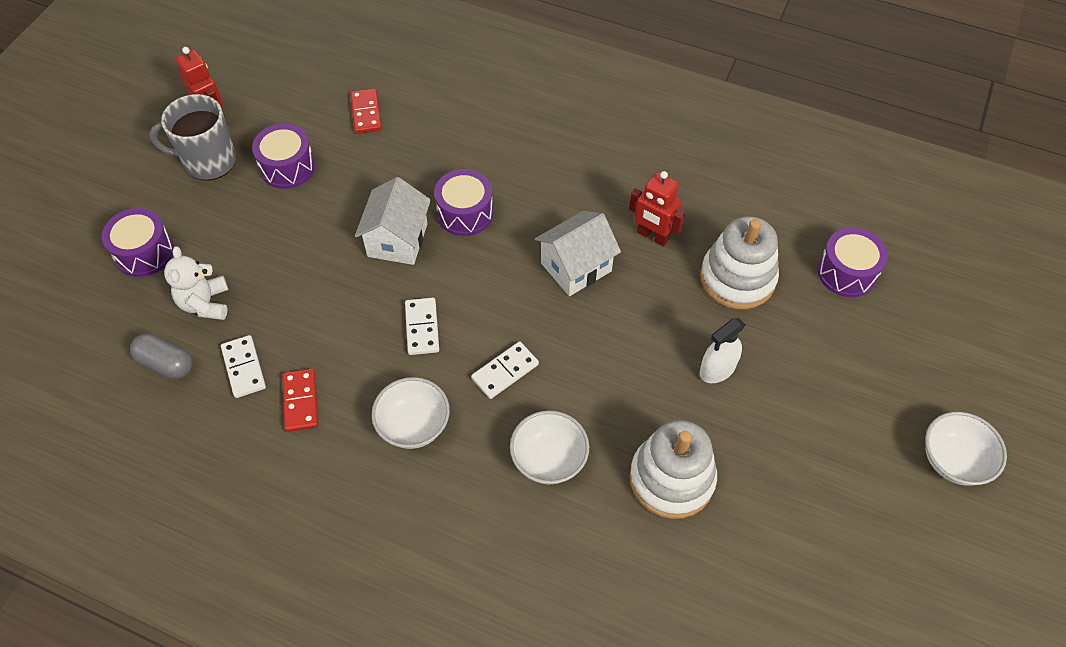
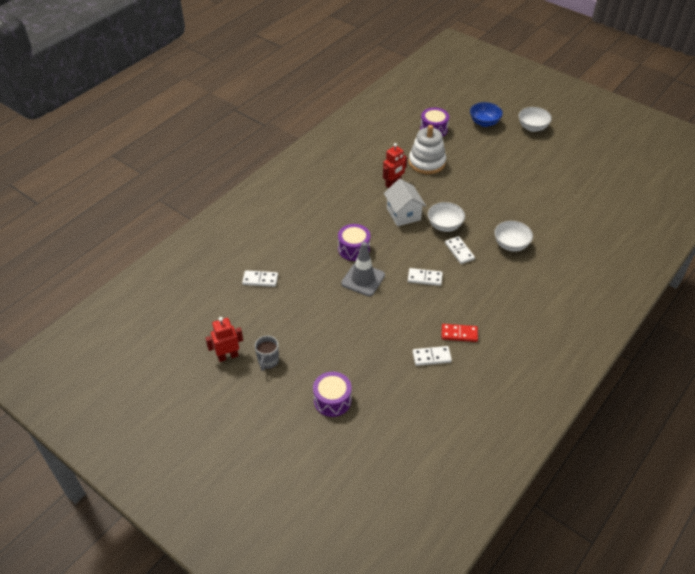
camera: 75 degrees left, 10 degrees down
grey capsule [130,333,192,379] -> none
grey mug [149,94,236,181] -> grey mug [255,335,279,371], size x0.61
white teddy bear [164,246,228,320] -> none
purple drum [252,124,315,189] -> none
red domino [350,88,382,134] -> white domino [242,270,278,287]
white house [355,177,431,265] -> grey traffic cone [341,242,385,296]
white bowl [372,377,450,449] -> white bowl moved to [428,202,465,232]
white stacking toy [630,420,717,519] -> none
white spray bottle [700,318,746,383] -> none
none -> blue bowl [470,102,503,127]

